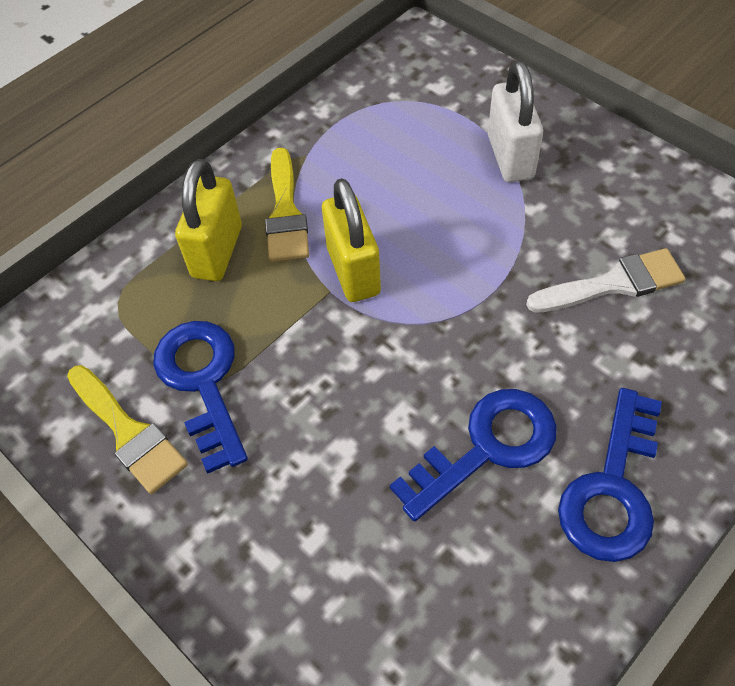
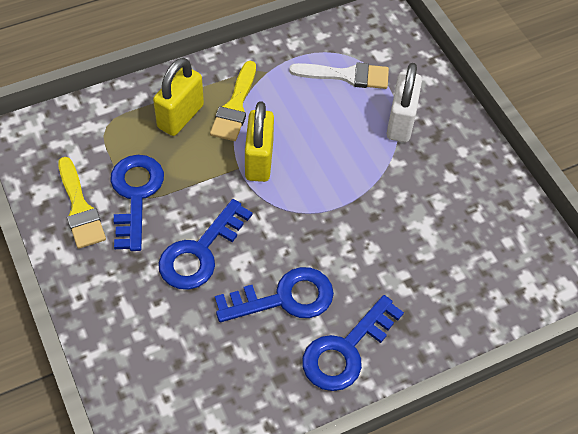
camera: 15 degrees right, 0 degrees up
white brush [526,248,686,312] -> white brush moved to [289,62,389,89]
none -> blue key [158,199,252,290]

